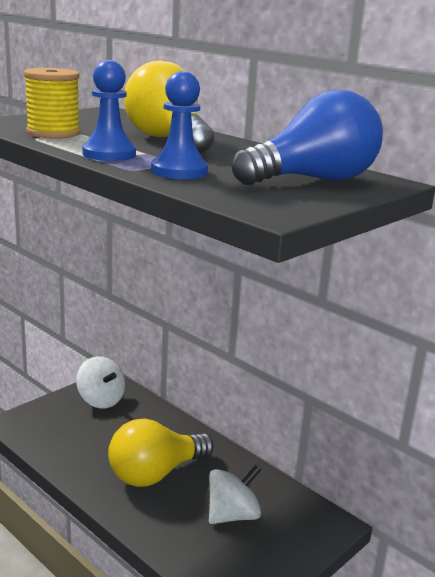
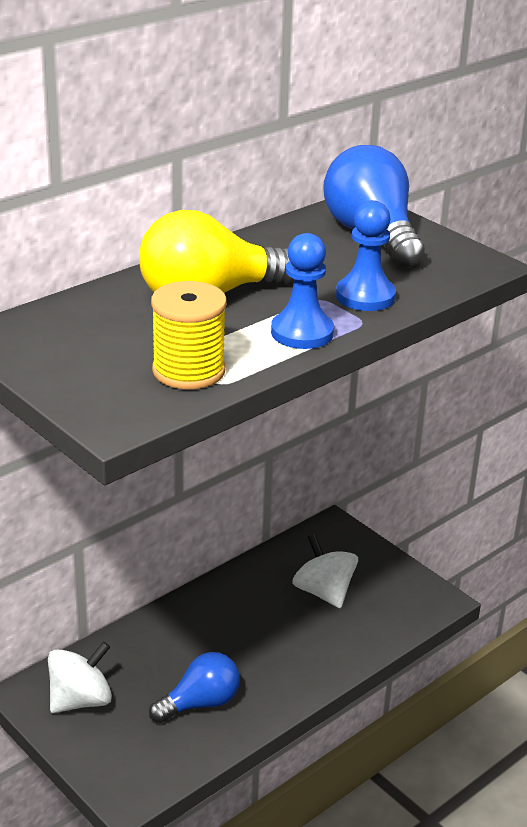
camera: 85 degrees left, 10 degrees up
yellow light bulb [108,418,213,487] -> none
none -> blue light bulb [149,652,240,723]

